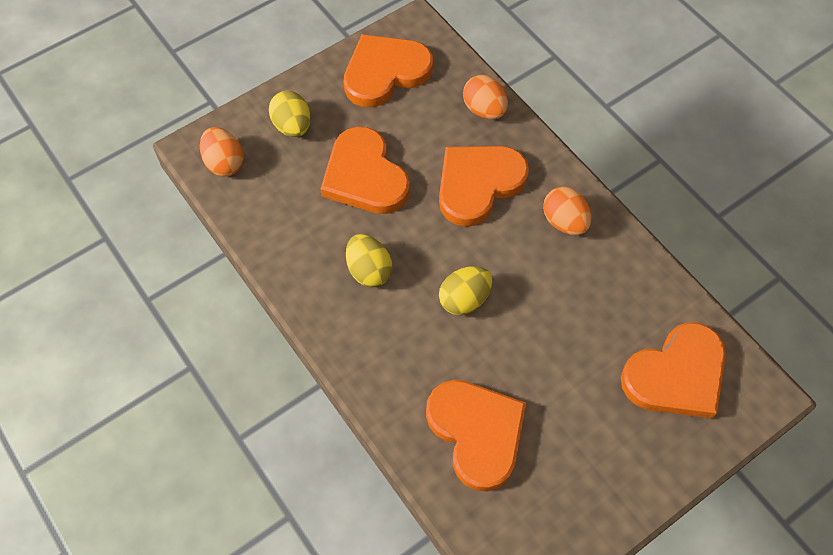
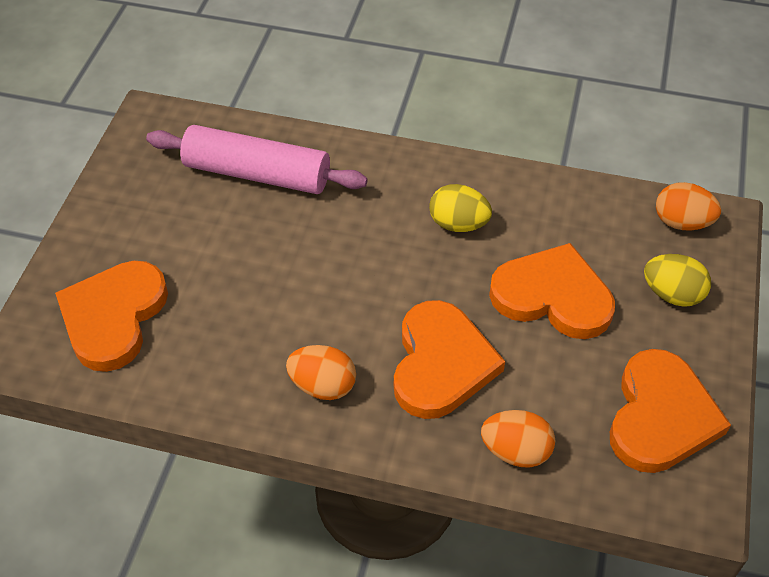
camera: 140 degrees right, 10 degrees down
orange heart [426,380,526,491] -> pink rolling pin [146,125,368,194]
yellow egg [439,266,492,315] -> none

